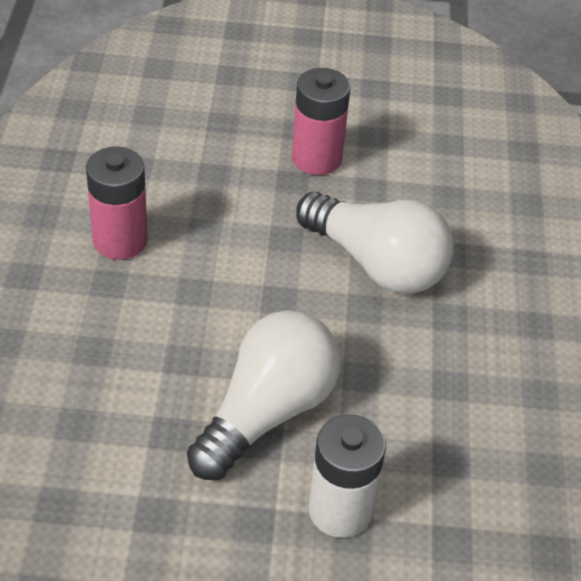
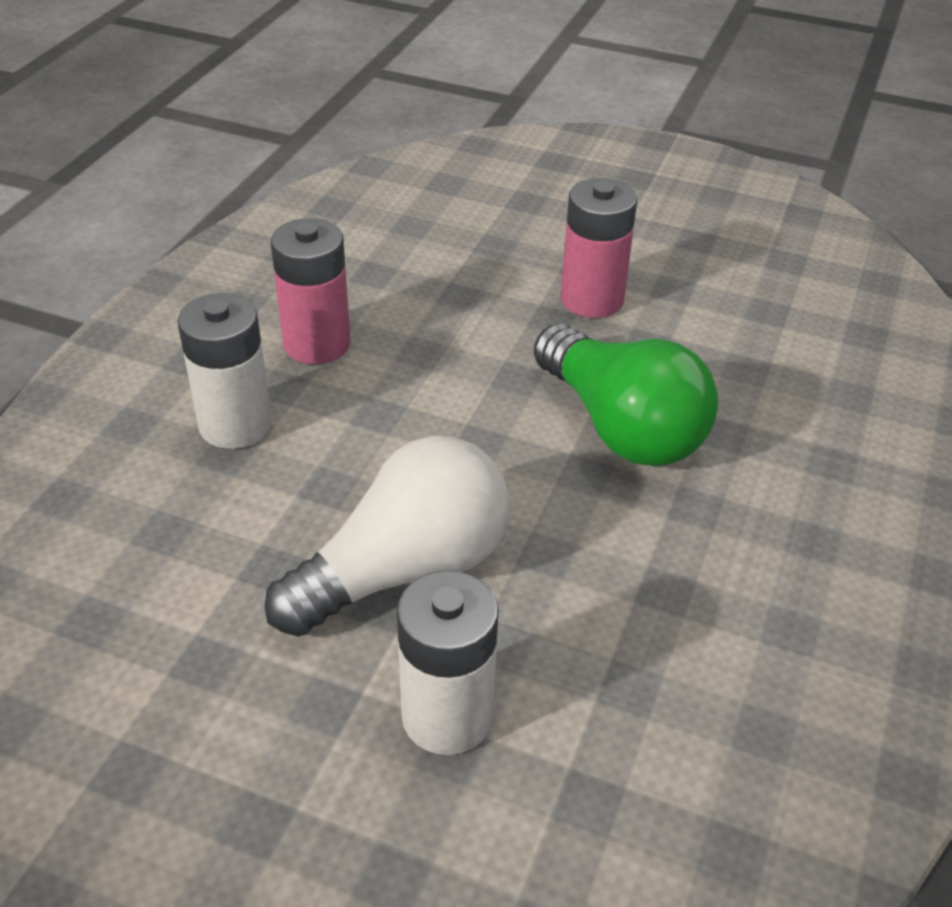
camera: 20 degrees right, 5 degrees down
white light bulb [296,192,454,294] -> green light bulb [534,324,718,466]
none -> white battery [177,293,272,449]

